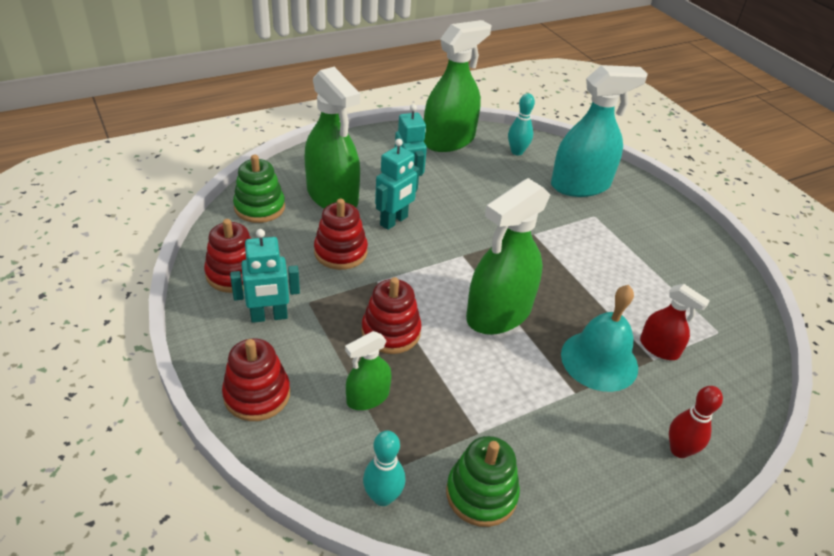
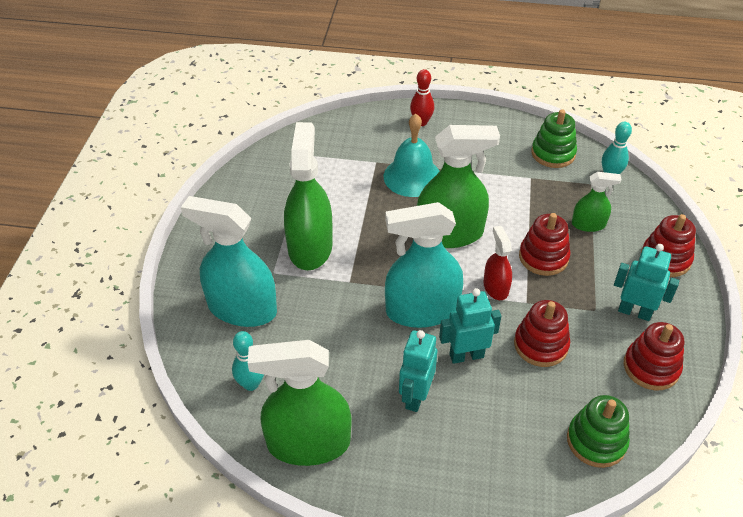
camera: 140 degrees left, 5 degrees up
green spray bottle [304,67,360,209] -> green spray bottle moved to [284,122,333,270]
red spray bottle [640,284,710,360] -> red spray bottle moved to [483,226,512,300]
none -> turquoise spray bottle [385,202,463,328]

